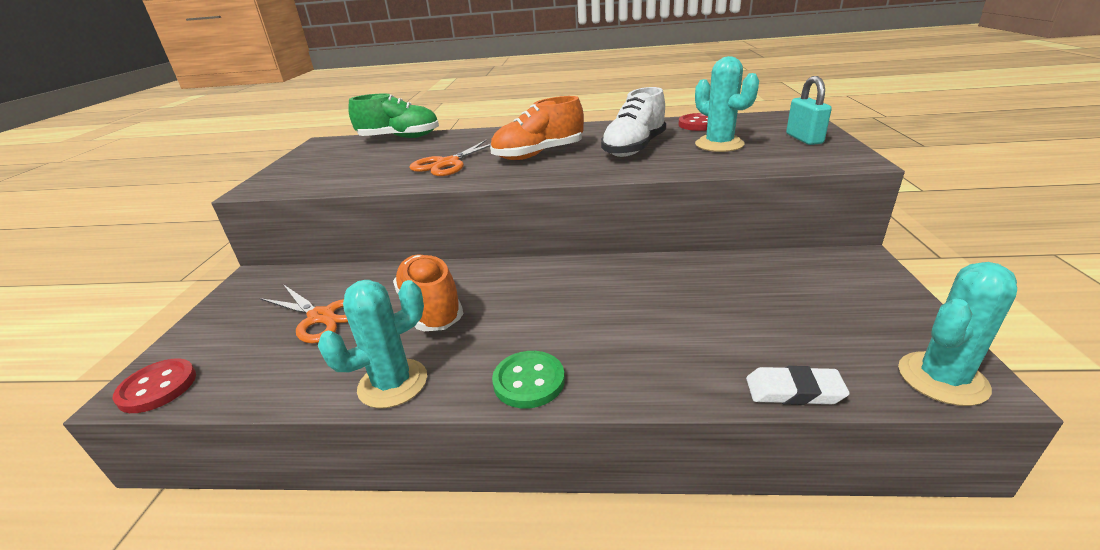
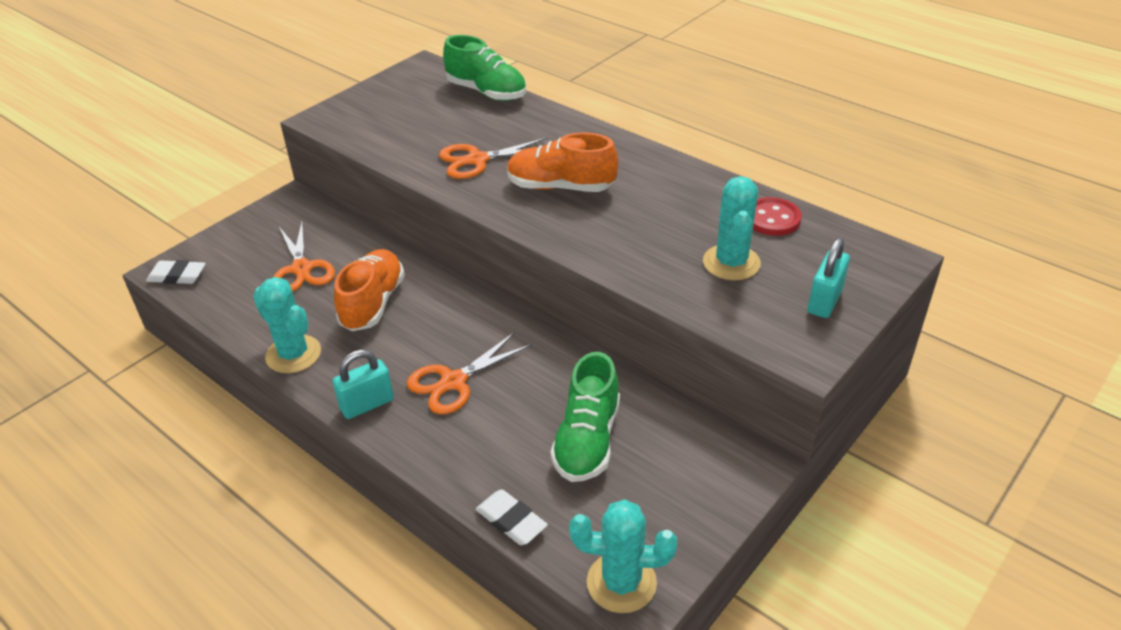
camera: 35 degrees right, 10 degrees up
red button [113,358,196,413] -> white eraser [146,260,206,284]
turquoise cactus [318,280,427,408] -> turquoise cactus turned 45 degrees clockwise [253,277,321,373]
green button [492,351,565,408] -> turquoise padlock [333,350,394,419]
white shoe [601,87,666,157] -> none
none -> orange scissors [407,332,532,414]
none -> green shoe [550,352,620,482]

